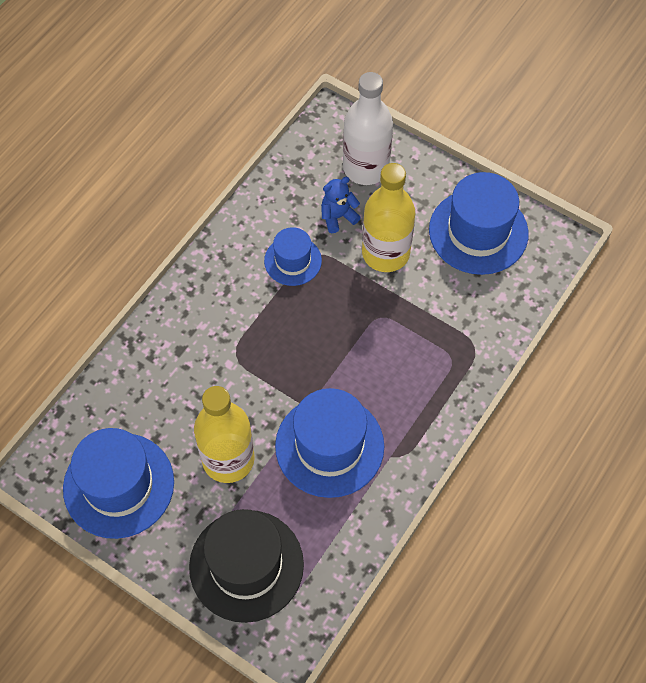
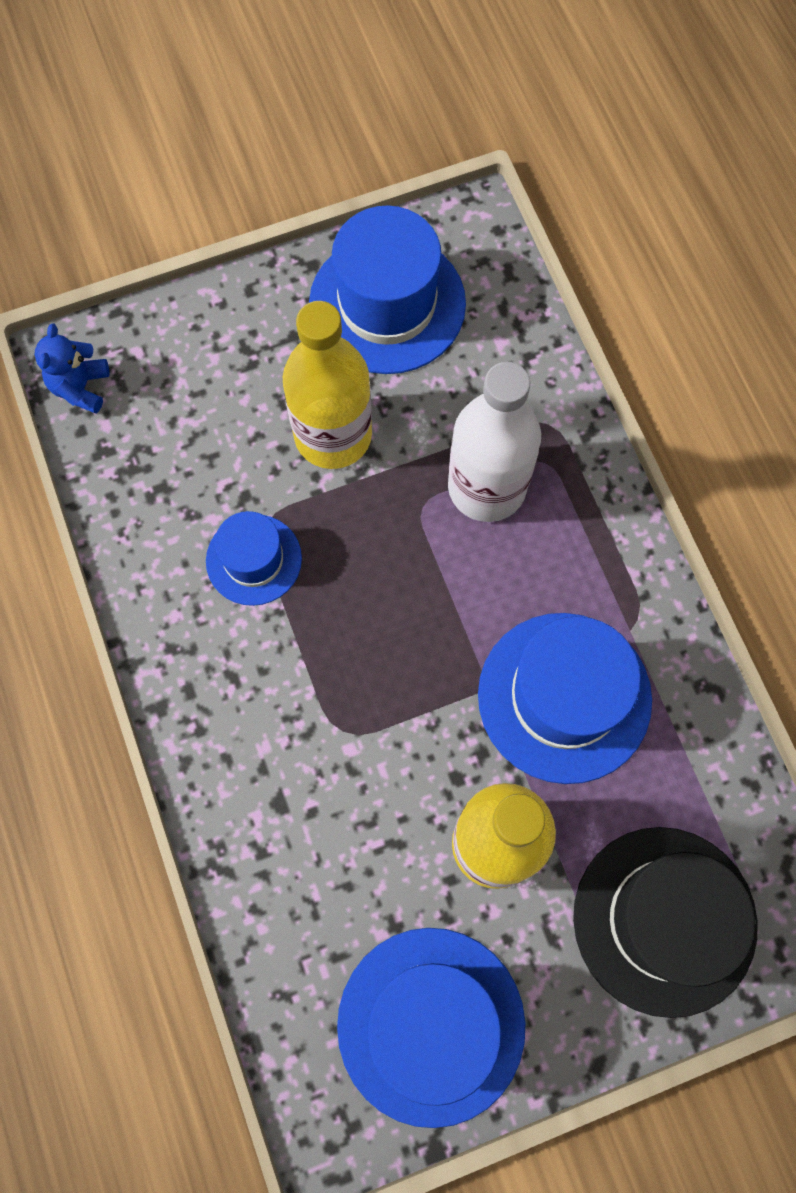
camera: 55 degrees left, 10 degrees up
blue teddy bear [321,177,361,233] -> blue teddy bear moved to [35,323,110,414]
white bottle [343,72,393,185] -> white bottle moved to [448,362,541,522]

